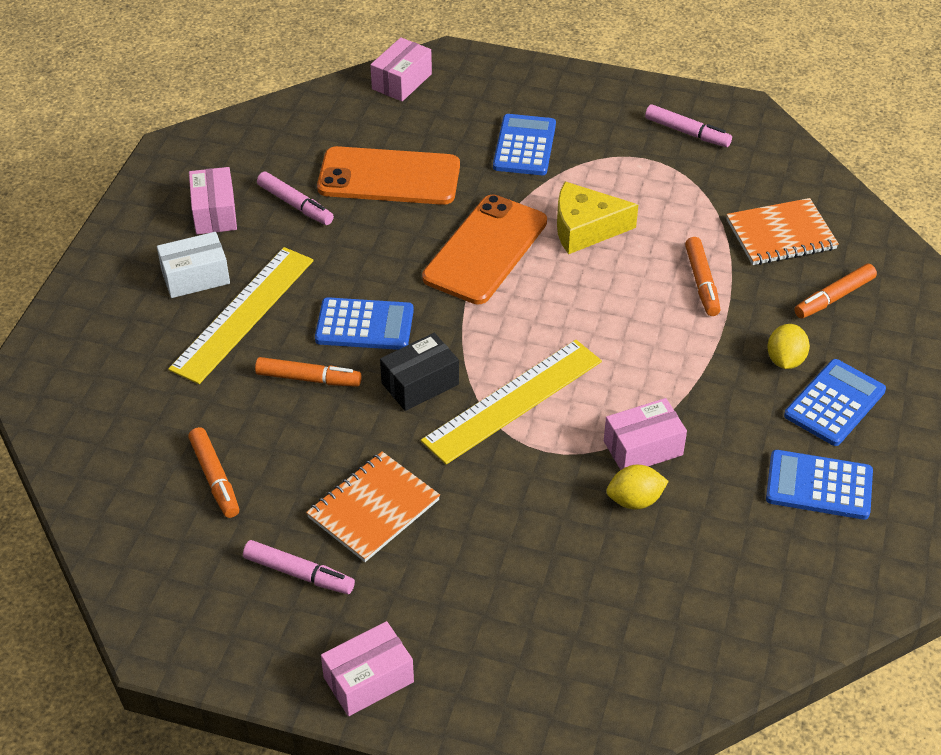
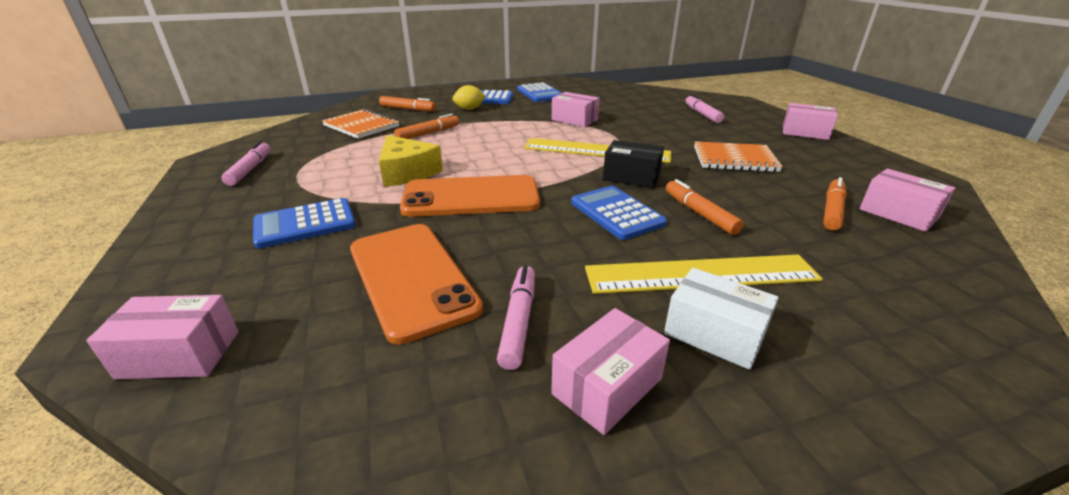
camera: 125 degrees left, 15 degrees down
pink marker [243,540,355,594] -> pink marker moved to [685,94,724,123]
yellow lemon [606,465,669,510] -> none
none -> pink box [859,169,955,232]

